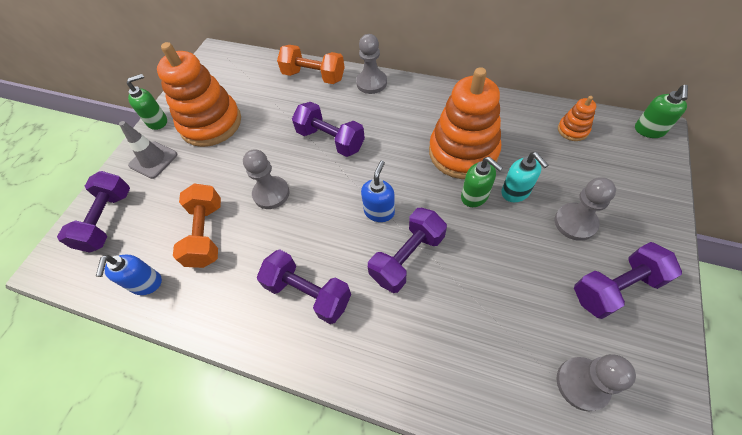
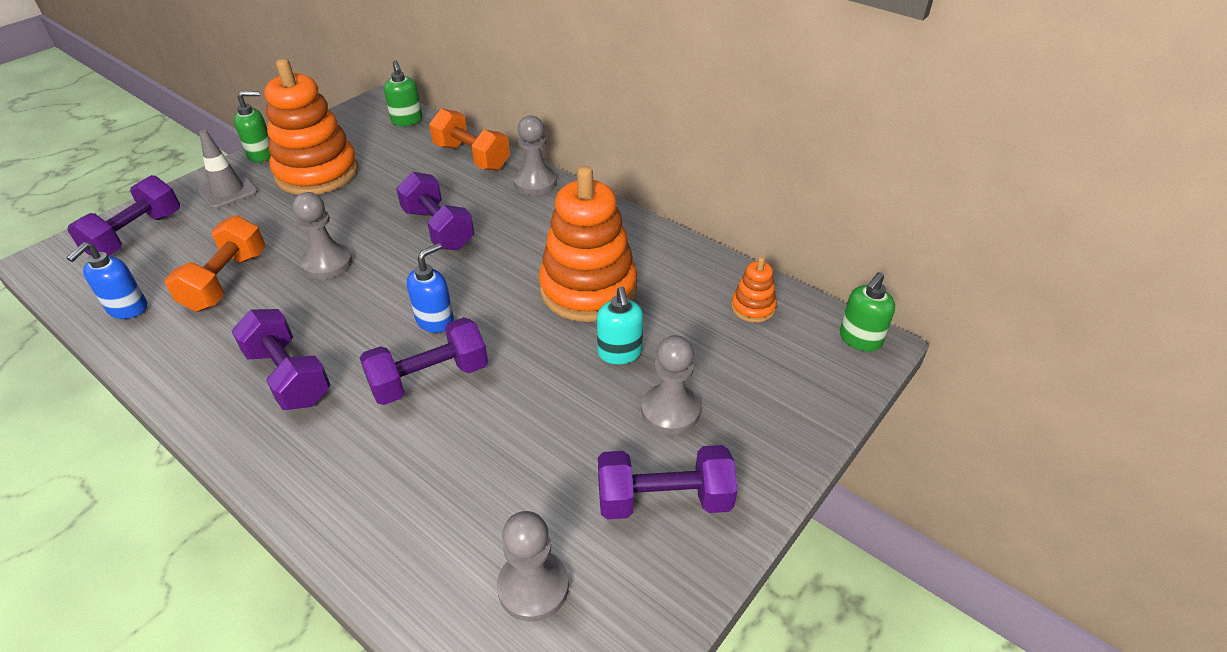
camera: 15 degrees right, 15 degrees down
green soap dispenser [461,157,503,207] -> green soap dispenser moved to [384,60,422,126]

